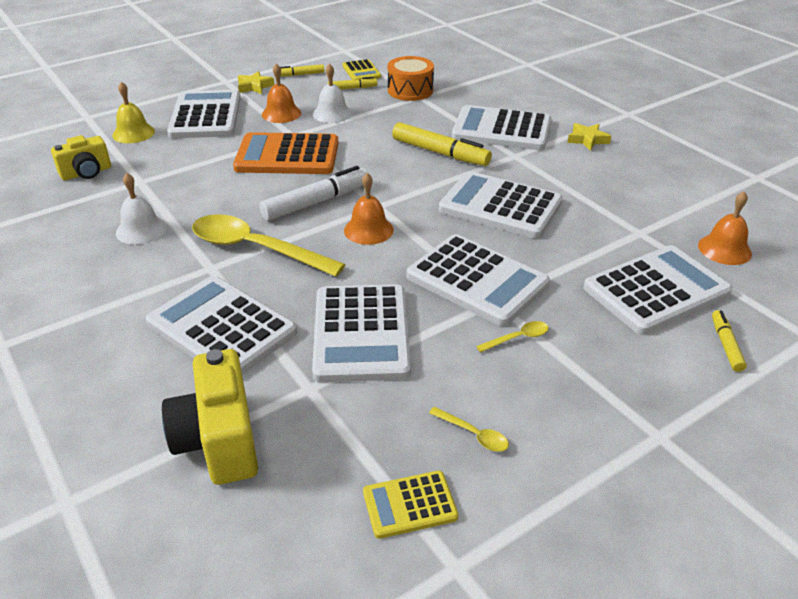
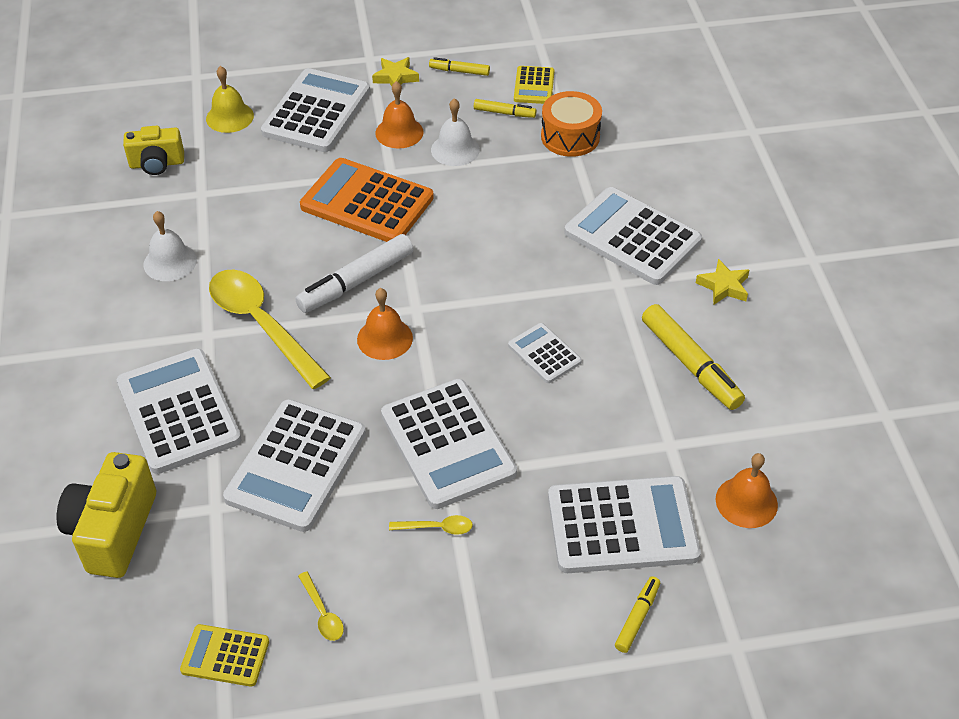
camera: 25 degrees right, 10 degrees up
white marker [259,166,367,221] -> white marker turned 150 degrees clockwise [295,234,413,313]
yellow marker [392,122,492,166] -> yellow marker moved to [642,304,745,410]
white calculator [439,171,563,239] -> white calculator [508,323,582,383], size x0.51

